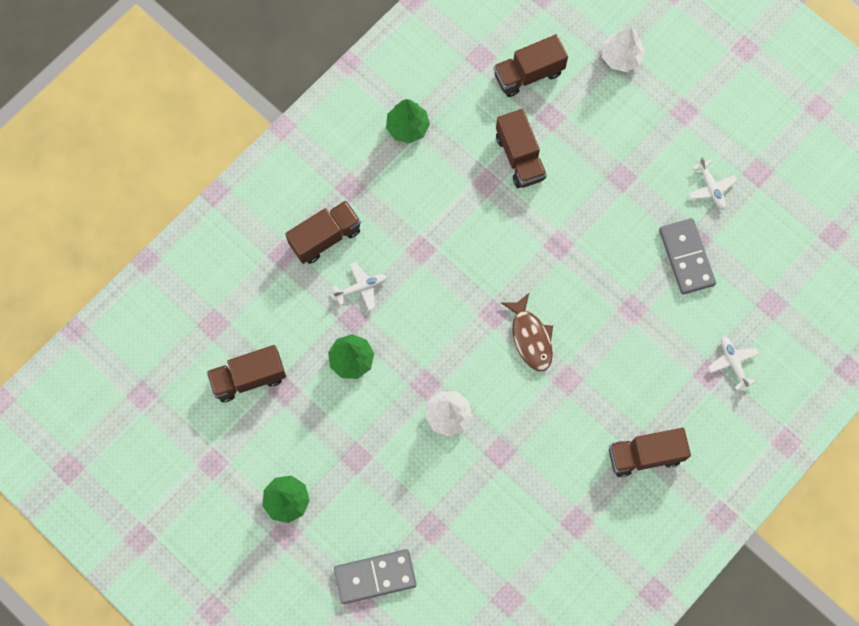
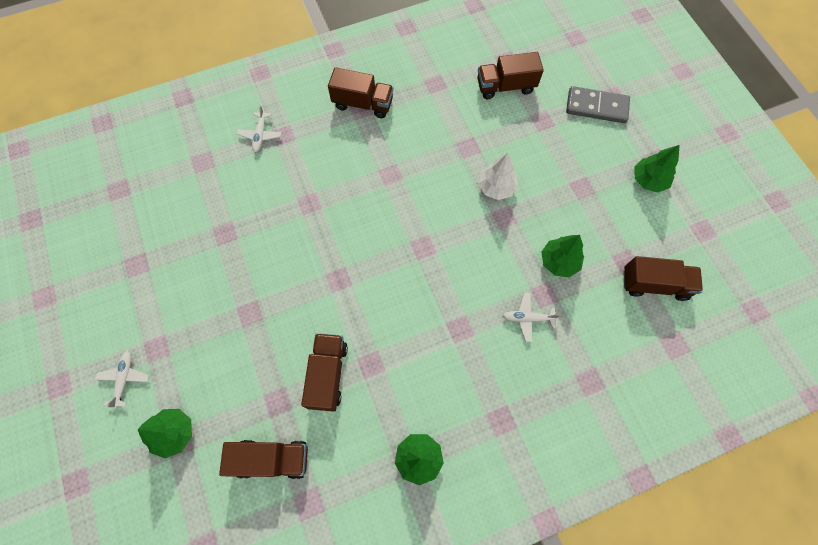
camera: 155 degrees left, 5 degrees down
brown truck [285,200,361,264] -> brown truck moved to [477,52,544,99]
brown fish [501,292,553,371] -> none
white tree [602,26,645,72] -> green tree [138,409,192,459]
grey domino [659,218,716,294] -> none
white plane [688,157,737,210] -> white plane moved to [95,351,149,409]

